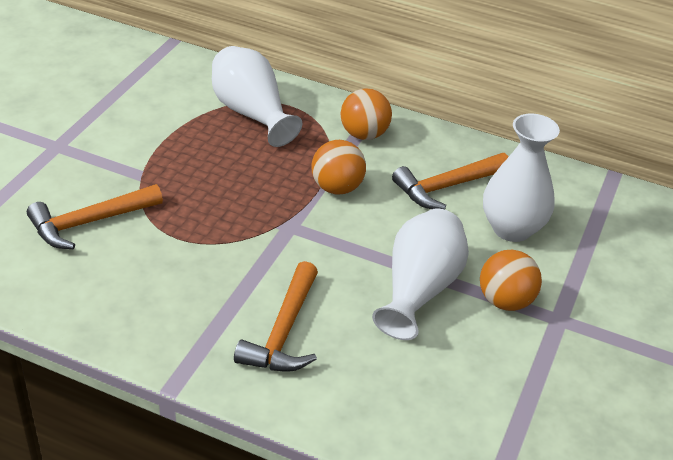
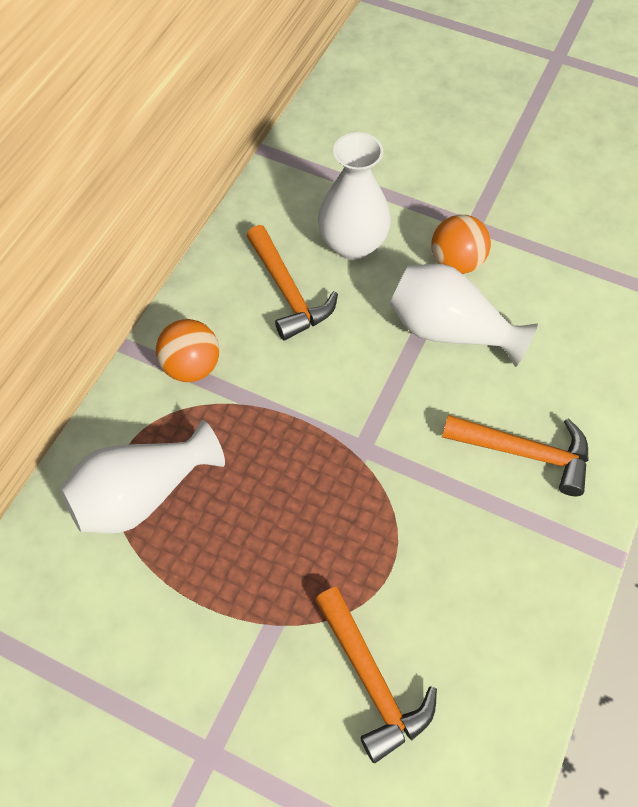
camera: 85 degrees left, 20 degrees up
orange ball [312,140,366,195] -> none

